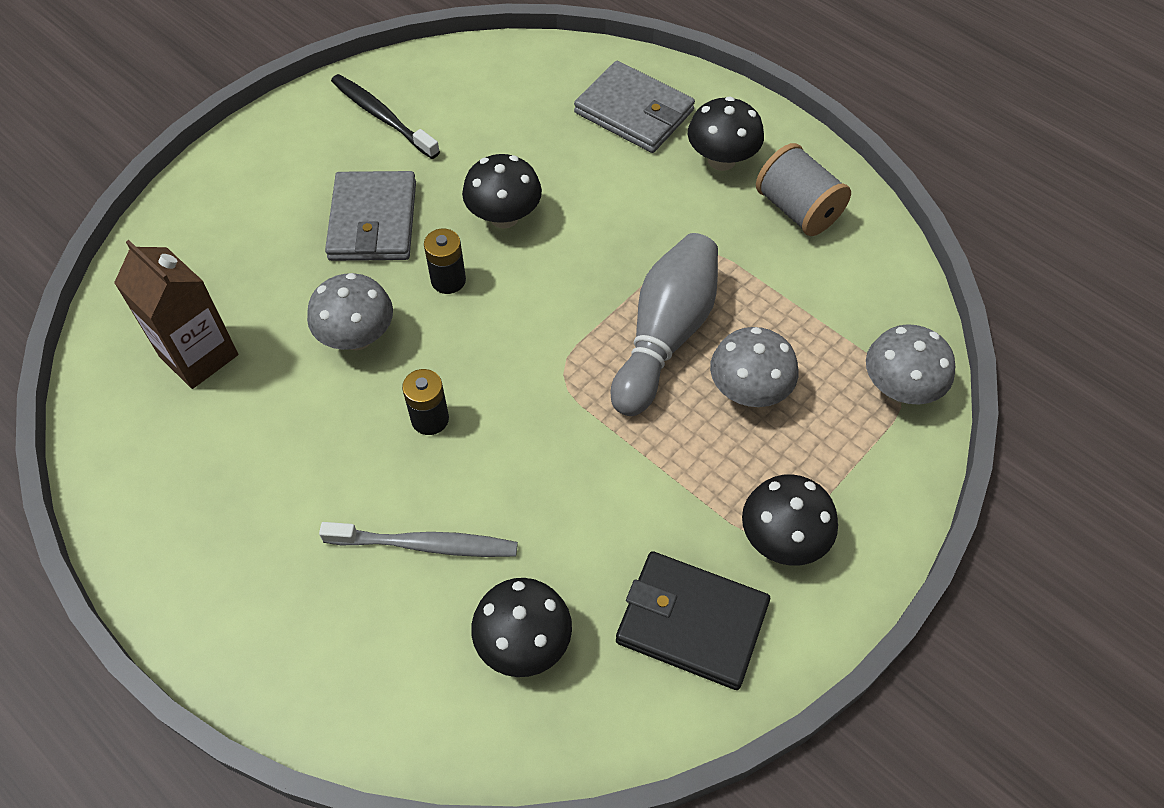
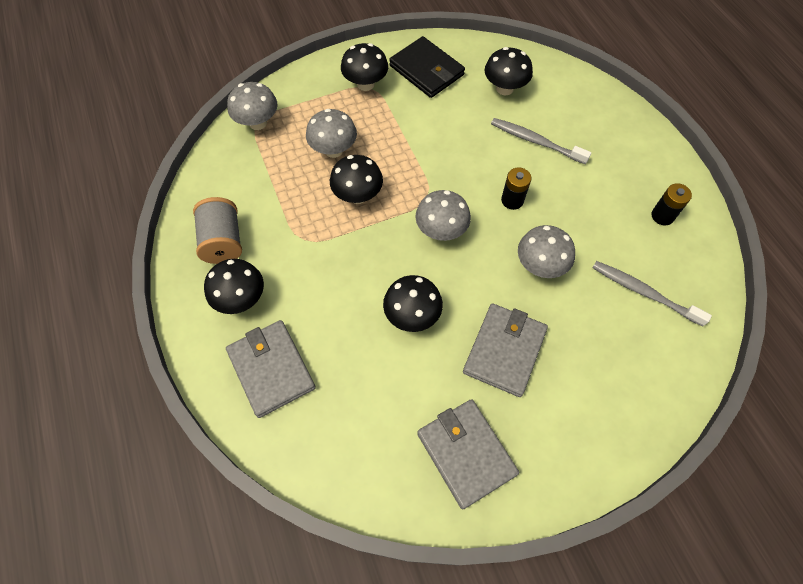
camera: 155 degrees left, 5 degrees up
brown carton [114,240,238,389] -> grey toothbrush [593,261,712,326]
black toothbrush [331,74,440,159] -> grey wallet [417,399,519,509]
black battery [424,229,466,294] -> black battery moved to [652,183,692,225]
grey bowling pin [611,233,718,416] -> black mushroom [330,155,383,204]
none -> grey mushroom [415,190,471,241]

